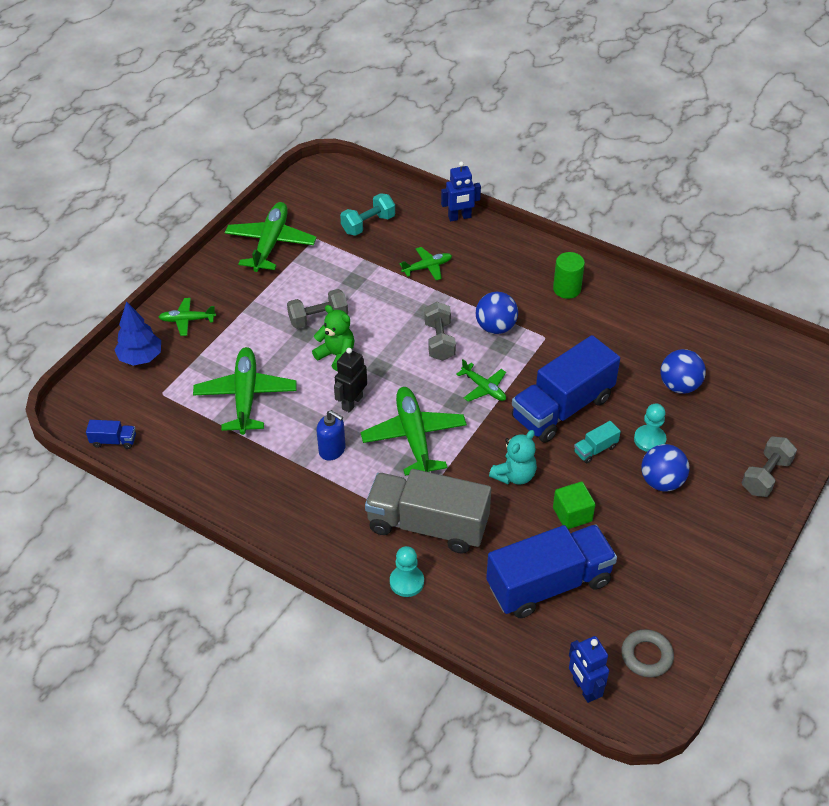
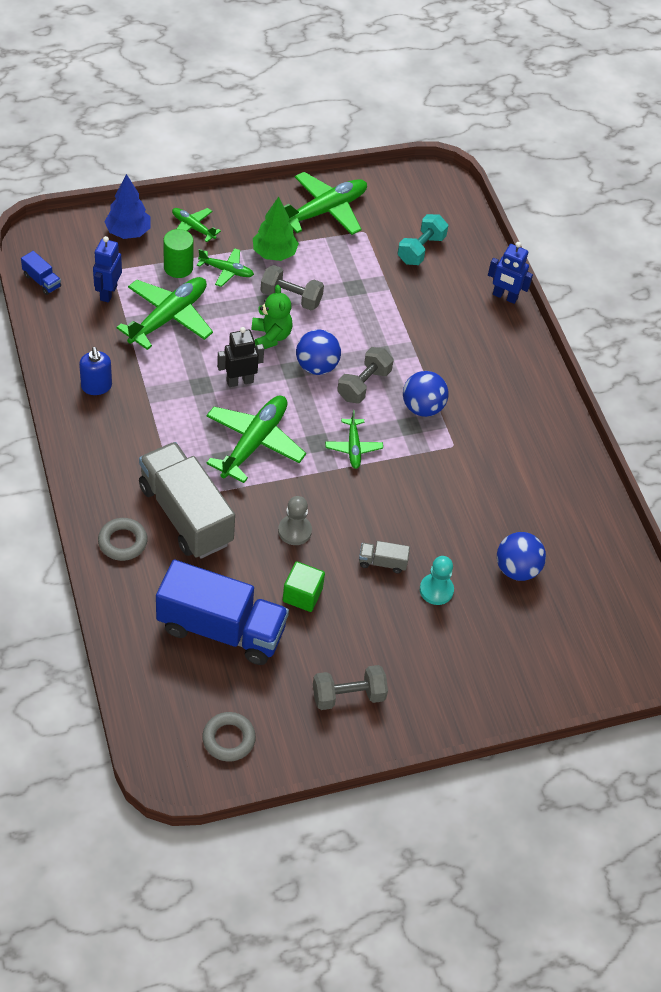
camera: 35 degrees right, 5 degrees up
blue soap dispenser [316,410,346,461] -> blue soap dispenser moved to [79,347,112,395]
turquoise dumbbell [340,193,395,236] -> turquoise dumbbell turned 60 degrees counterclockwise [398,214,448,265]
turquoise pawn [390,546,424,597] -> grey ring [98,518,148,561]
green plane [399,247,452,280] -> green plane moved to [197,248,254,287]
turquoise teddy bear [489,430,537,485] -> grey pawn [278,496,312,545]
blue truck [512,335,620,443] -> none
green cylinder [553,252,585,299] -> green cylinder moved to [163,229,194,278]
blue robot [569,636,609,703] -> blue robot moved to [93,236,122,303]
turquoise truck [574,421,621,463] -> grey truck [359,541,410,573]
blue ball [641,444,689,491] -> blue ball moved to [296,330,341,375]
grey dumbbell [742,437,797,497] -> grey dumbbell moved to [313,665,388,710]
none -> green tree [253,197,299,261]

